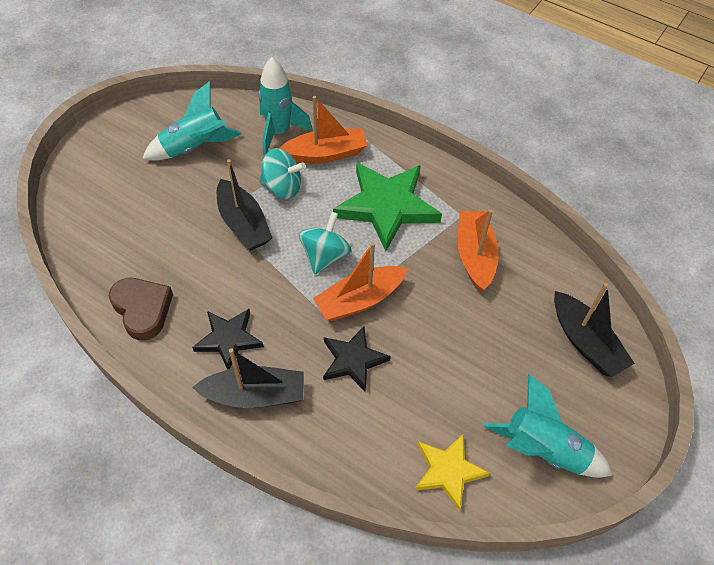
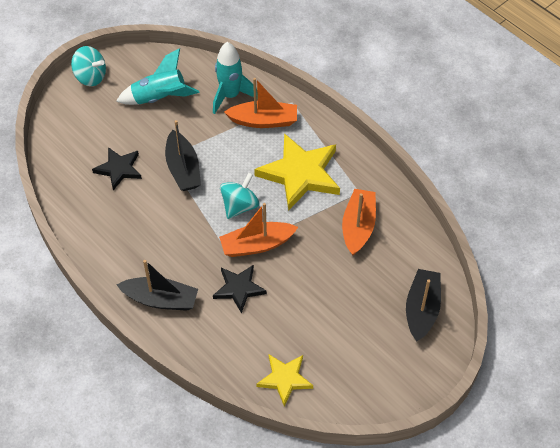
camera: 15 degrees right, 0 degrees up
brown heart [109,278,173,340] -> none
black star [192,309,264,370] -> black star moved to [92,147,142,190]
turquoise spinning top [259,148,306,199] -> turquoise spinning top moved to [71,46,106,86]
green star [333,162,442,251] -> yellow star [254,133,340,211]
turquoise rocket [484,374,613,478] -> none
black boat [554,283,635,377] -> black boat turned 150 degrees counterclockwise [406,269,441,342]

